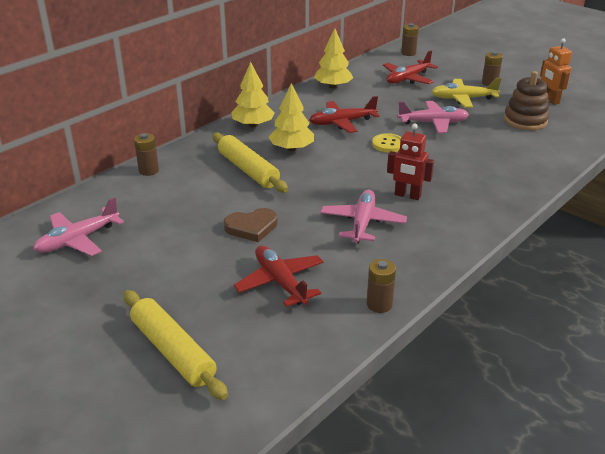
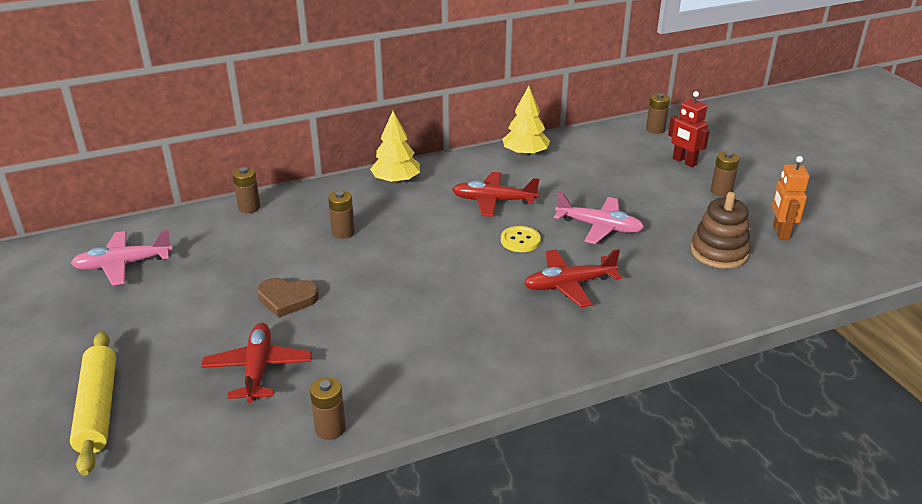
camera: 25 degrees right, 0 degrees up
yellow rolling pin [212,132,288,192] -> brown battery [328,191,355,239]
yellow tree [269,83,314,151] -> none
pink plane [320,190,407,243] -> none
red plane [383,51,438,84] -> red plane moved to [524,249,622,308]
red robot [387,123,434,200] -> red robot moved to [668,91,710,167]
yellow plane [431,78,502,107] -> none

